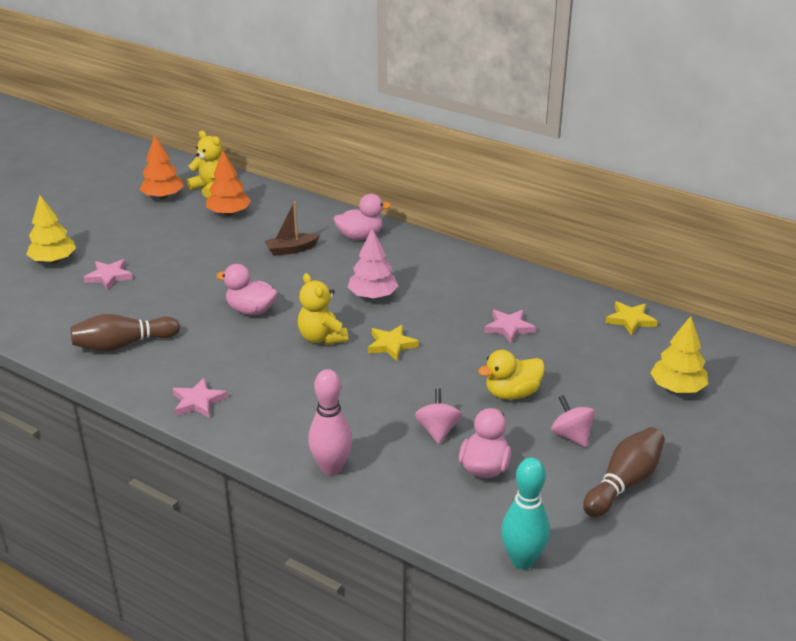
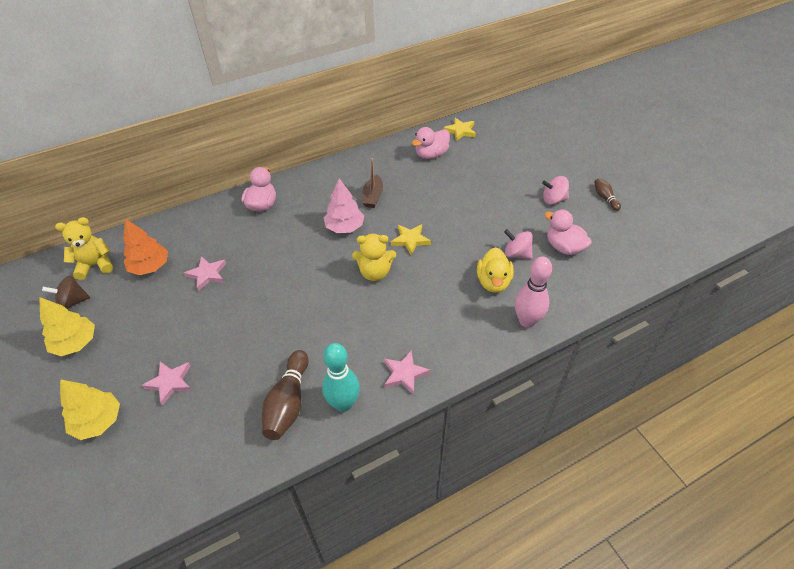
camera: 60 degrees left, 15 degrees up
orange tree [139,134,184,199] -> brown spinning top [42,276,90,309]
pink duck [216,264,278,315] -> pink duck moved to [412,127,450,159]
brown boat [265,201,320,256] -> brown boat moved to [362,158,383,208]
yellow duck [478,350,545,400] -> yellow duck moved to [477,247,514,293]
pink star [484,310,536,343] -> pink star moved to [184,256,226,291]
turquoise bowling pin [501,458,550,569] -> turquoise bowling pin moved to [322,343,360,412]
brown bowling pin [583,427,665,517] -> brown bowling pin [594,178,621,211], size x0.53
yellow tree [650,316,708,393] -> yellow tree moved to [39,297,95,356]

